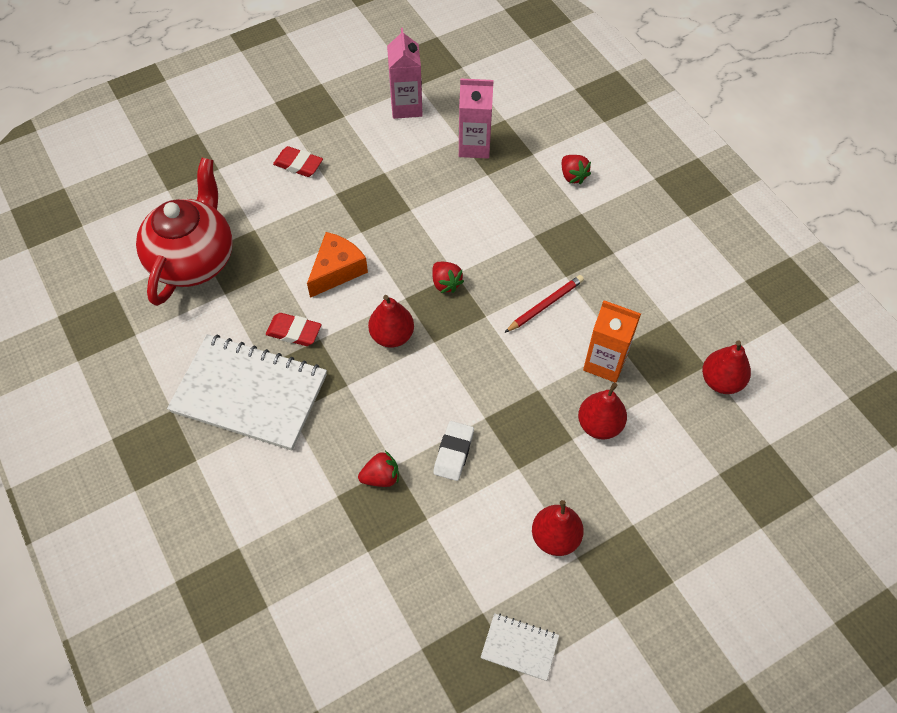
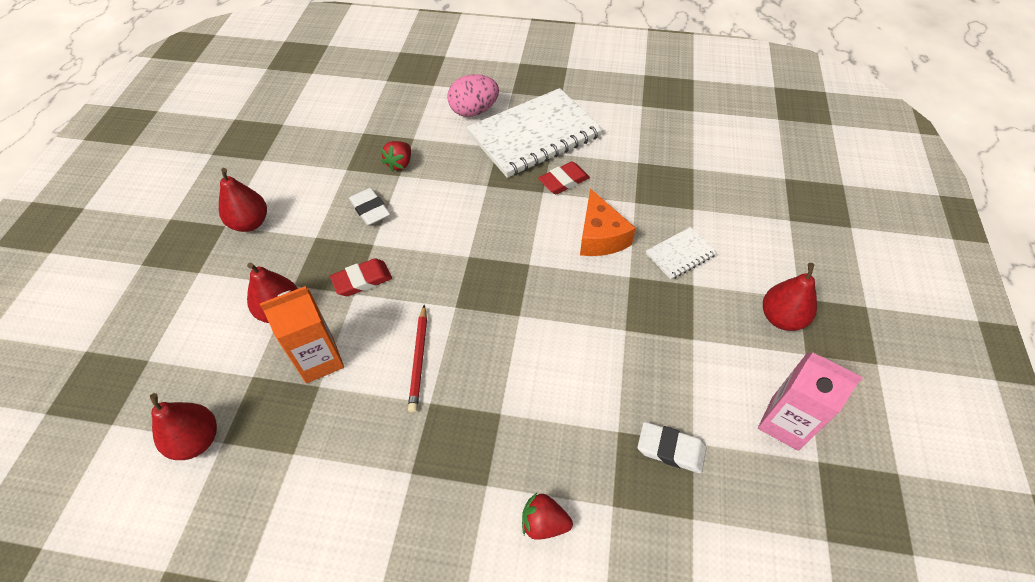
camera: 130 degrees right, 5 degrees down
red teapot [136,158,233,306] -> none
red eraser [273,146,323,177] -> red eraser moved to [330,259,392,296]
red pear [368,295,414,348] -> red pear moved to [763,263,817,331]
red strawberry [432,262,464,293] -> none
pink carton [459,78,494,158] -> white eraser [638,422,707,474]
white notebook [480,613,559,681] -> white notebook moved to [646,227,717,280]
none -> pink egg [447,74,499,117]

